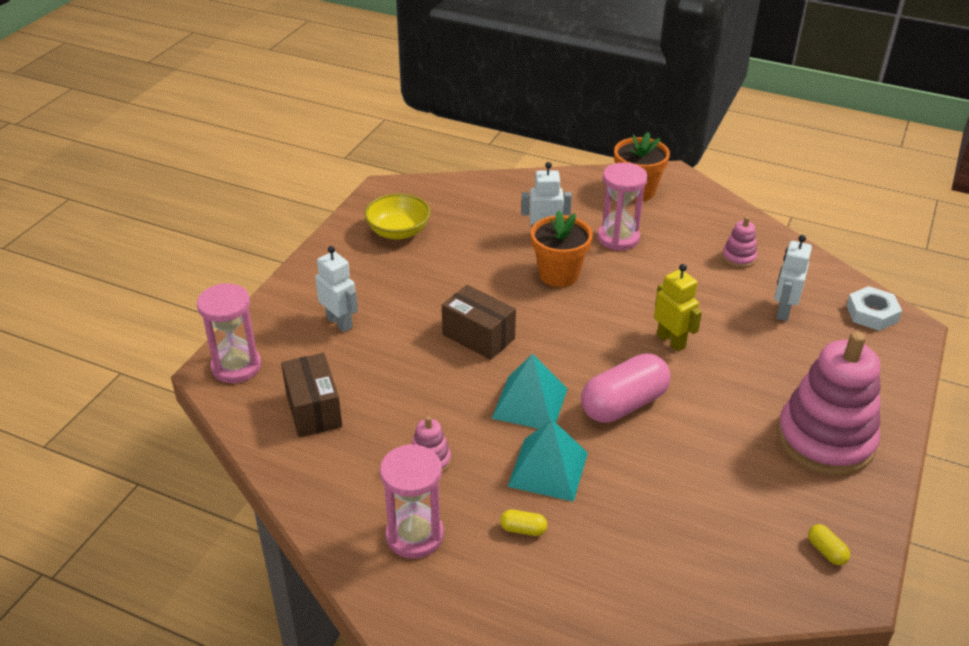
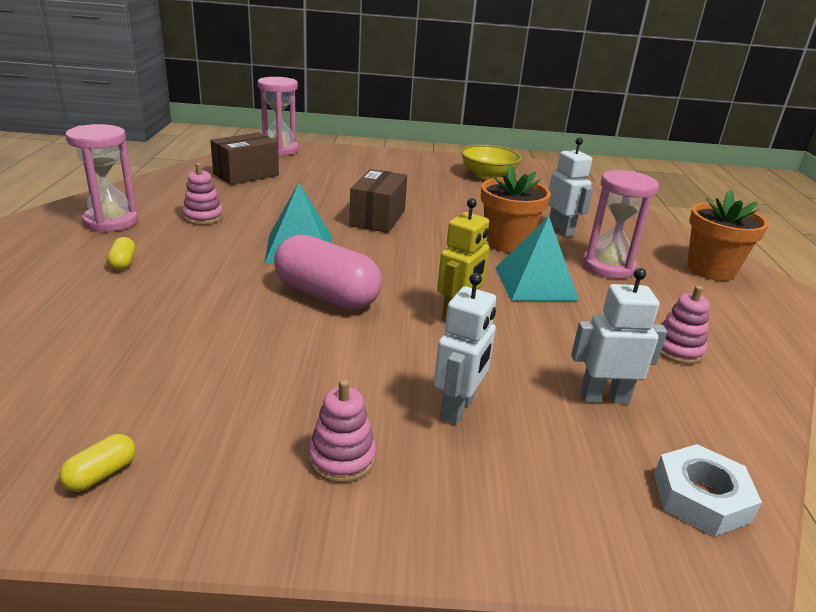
camera: 65 degrees right, 10 degrees down
white robot [315,246,358,332] -> white robot moved to [434,273,496,425]
turquoise pyramid [507,419,588,502] -> turquoise pyramid moved to [495,216,579,301]
pink stacking toy [777,332,881,475] -> pink stacking toy [309,379,376,483], size x0.43

